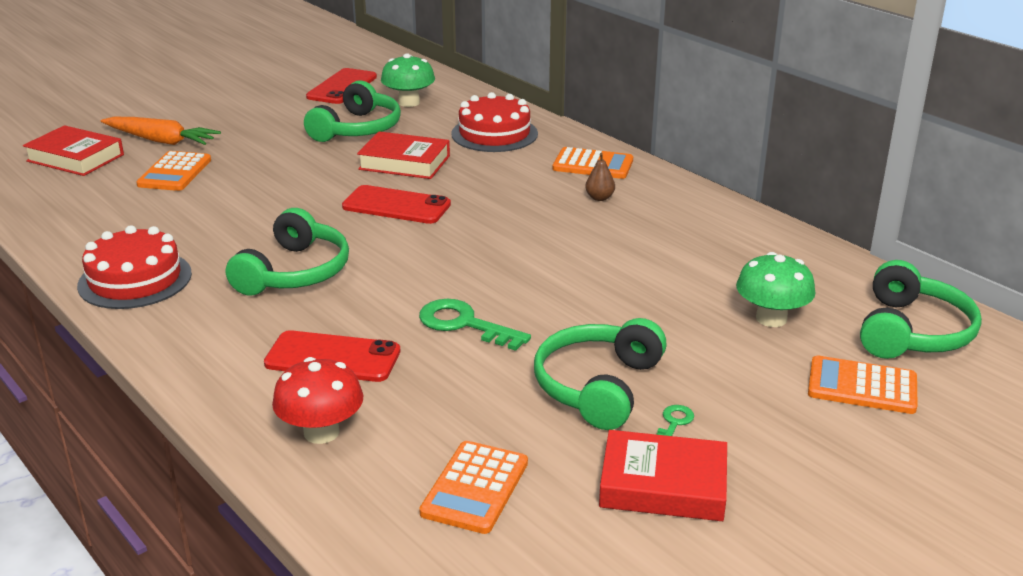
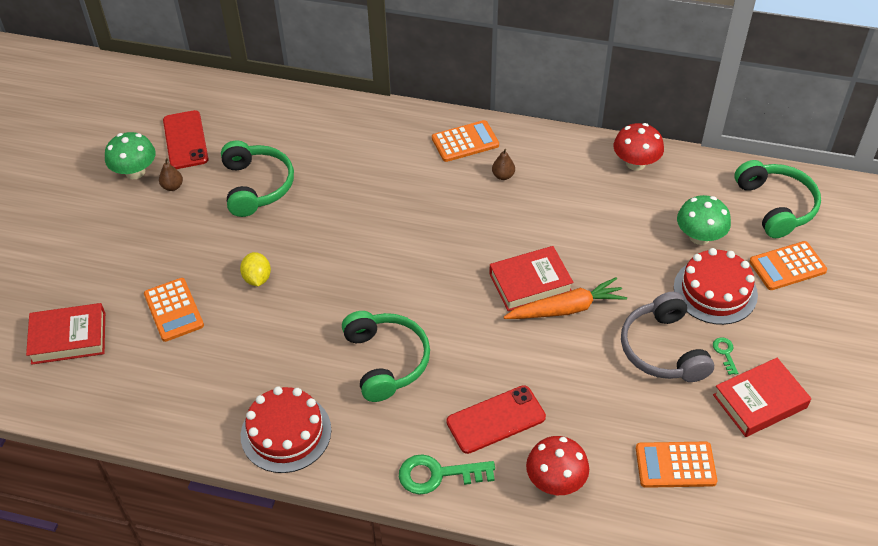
camera: 35 degrees left, 20 degrees up
orange carrot [101,117,221,145] -> orange carrot moved to [504,277,627,319]
red phone [342,185,451,224] -> none
red book [357,131,450,179] -> red book moved to [489,246,574,311]
green mushroom [381,54,435,107] -> green mushroom moved to [105,132,155,179]
green key [419,299,531,351] -> green key moved to [399,454,495,495]
orange calculator [419,441,528,534] -> orange calculator turned 105 degrees clockwise [636,442,717,488]
red cake [451,92,538,152] -> red cake moved to [674,248,758,325]
green headphones [534,318,667,430] -> grey headphones [621,292,714,382]
none -> brown pear [159,158,183,191]
none -> yellow lemon [240,252,271,286]
none -> red mushroom [613,123,664,171]

